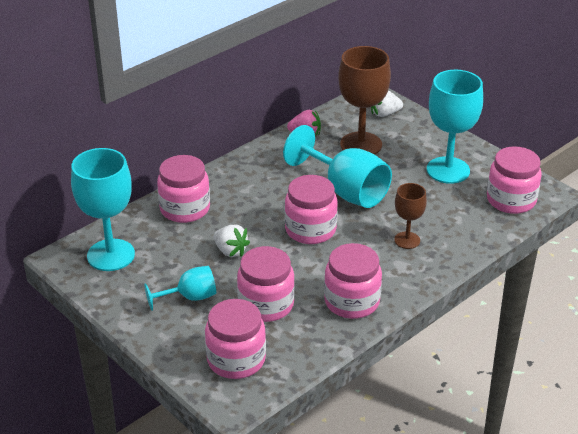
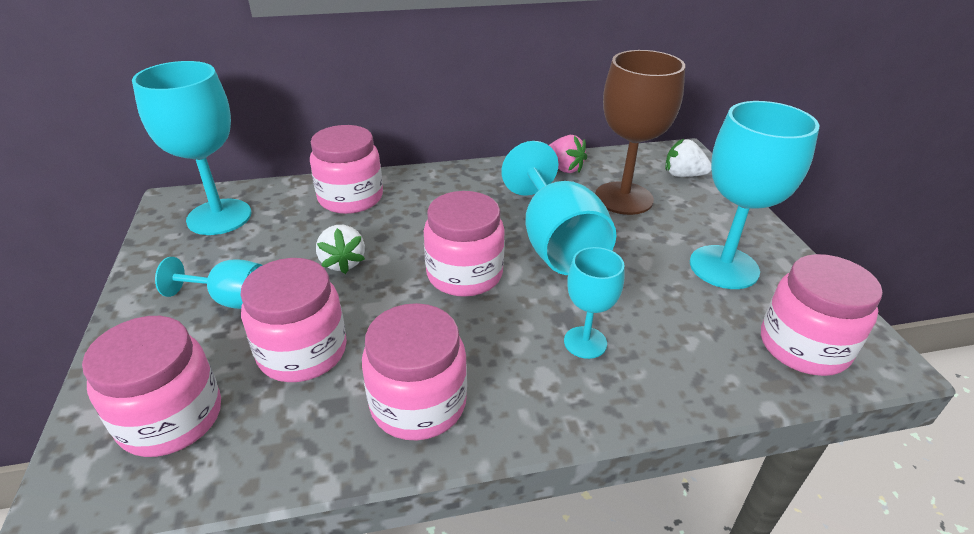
camera: 30 degrees right, 0 degrees up
brown goblet [394,183,427,249] -> turquoise goblet [564,247,624,359]

